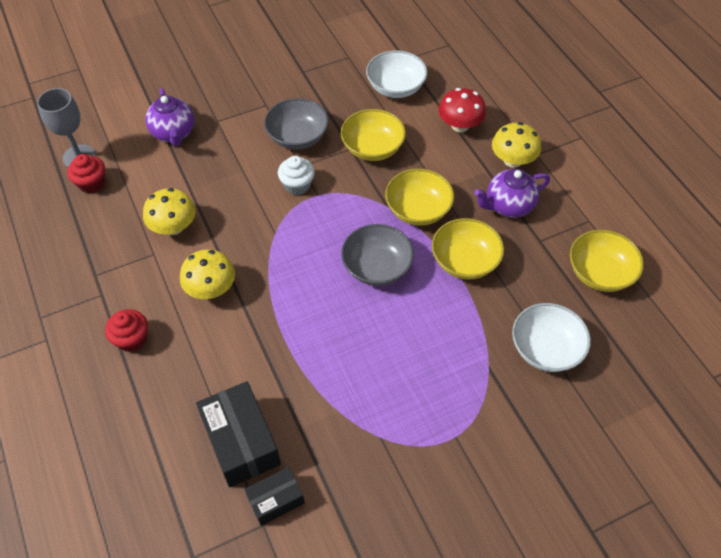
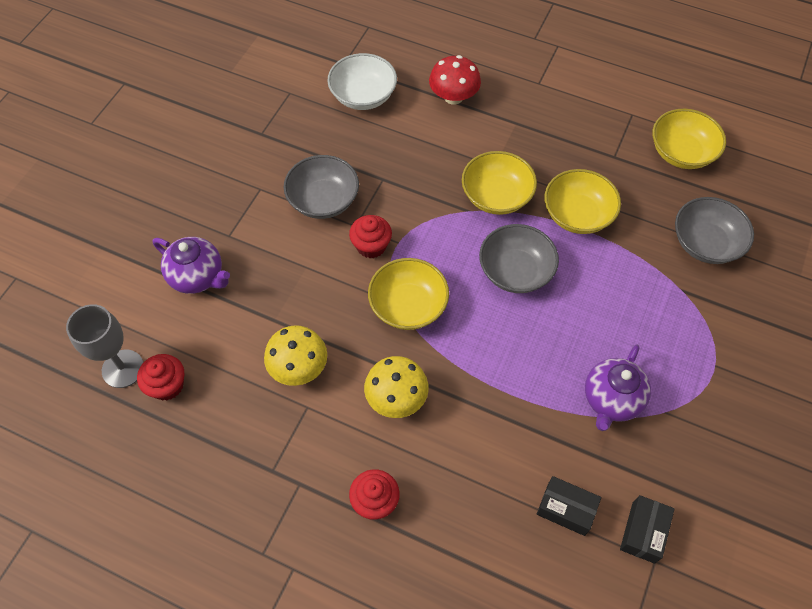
camera: 40 degrees left, 5 degrees up
black box [196,381,281,487] -> black box [537,476,601,536], size x0.58
white cupcake [278,156,315,195] -> red cupcake [349,215,392,258]
yellow bowl [341,109,406,161] -> yellow bowl moved to [368,258,449,330]
purple teapot [474,169,550,218] -> purple teapot moved to [585,344,651,431]
yellow mushroom [492,122,541,168] -> none
white bowl [512,303,591,372] -> grey bowl [675,197,754,264]

